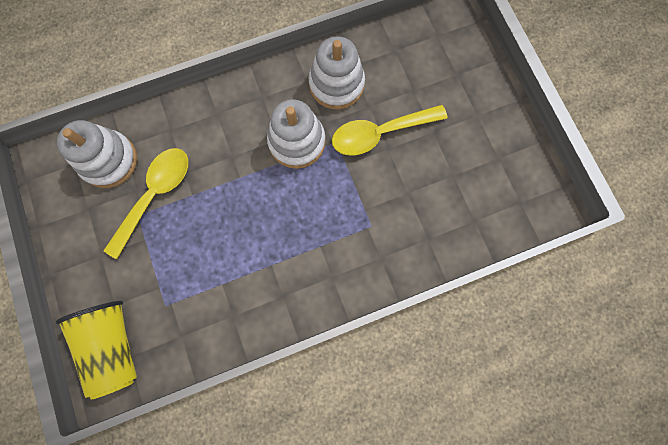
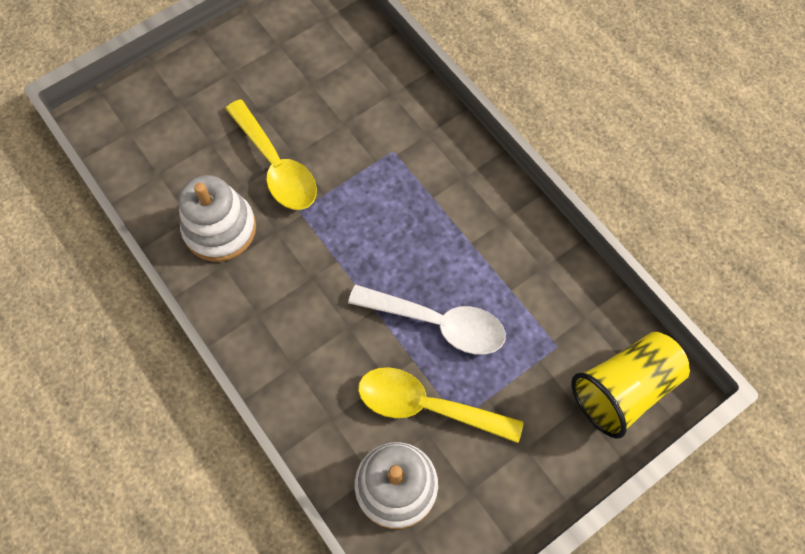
camera: 105 degrees left, 10 degrees down
white stacking toy [267,99,326,169] -> none
none -> white spoon [348,285,506,355]

